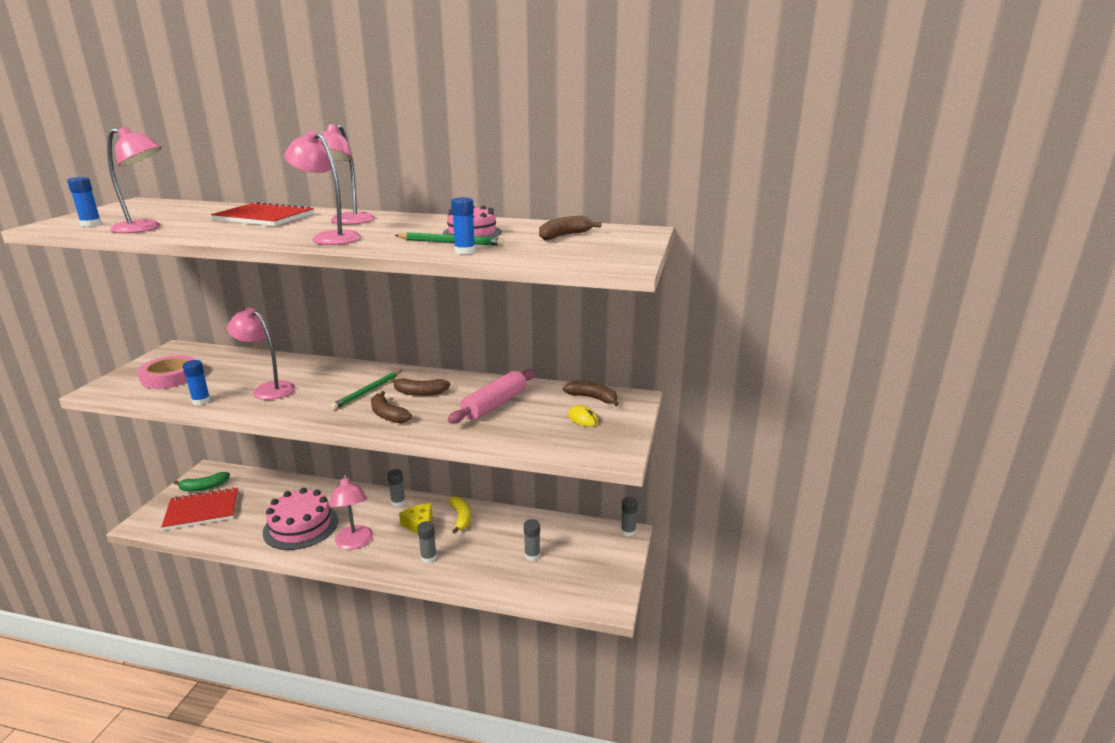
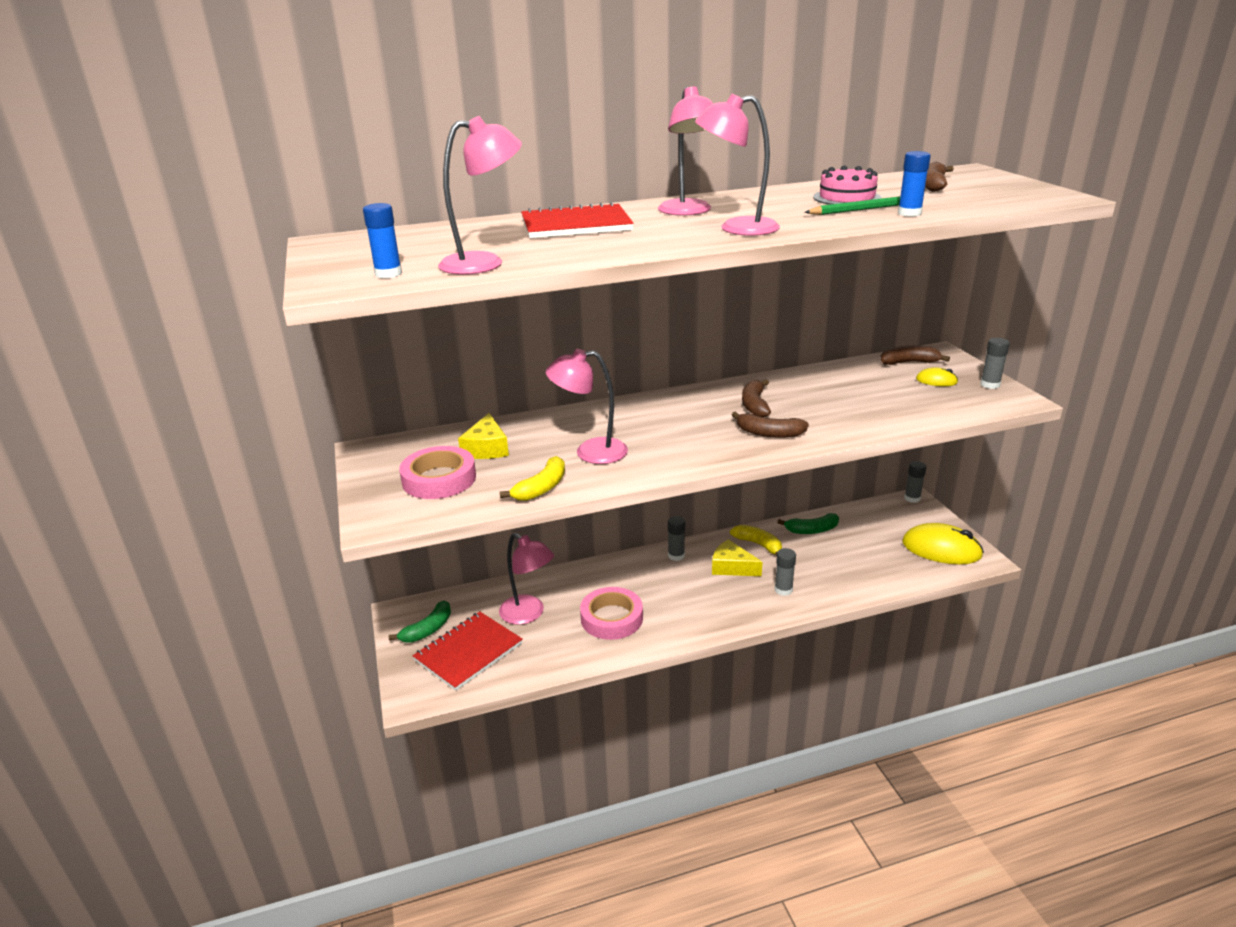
camera: 30 degrees left, 5 degrees up
blue glue stick [183,360,211,405] -> yellow banana [500,456,565,501]
pink cake [263,488,338,550] -> pink tape [580,587,643,640]
pink lamp [329,473,373,550] -> pink lamp moved to [499,533,554,625]
green pencil [331,370,402,409] -> none
brown banana [391,378,450,396] -> brown banana turned 120 degrees clockwise [742,380,771,417]
pink rolling pin [448,369,535,424] -> none
grey glue stick [524,519,540,561] -> grey glue stick moved to [980,338,1010,389]
none -> yellow cheese [458,413,509,459]
none -> green banana [777,513,839,534]
none -> yellow mouse [902,523,984,564]

